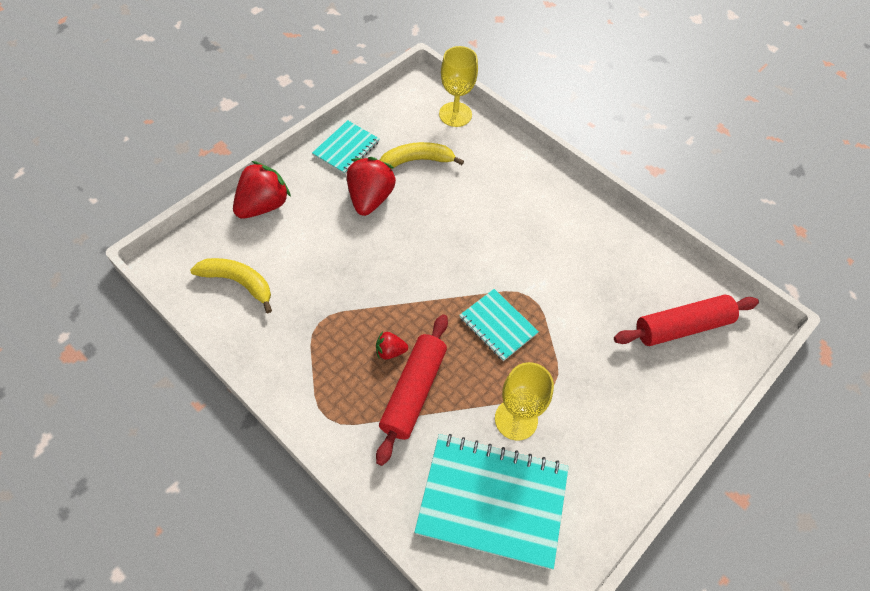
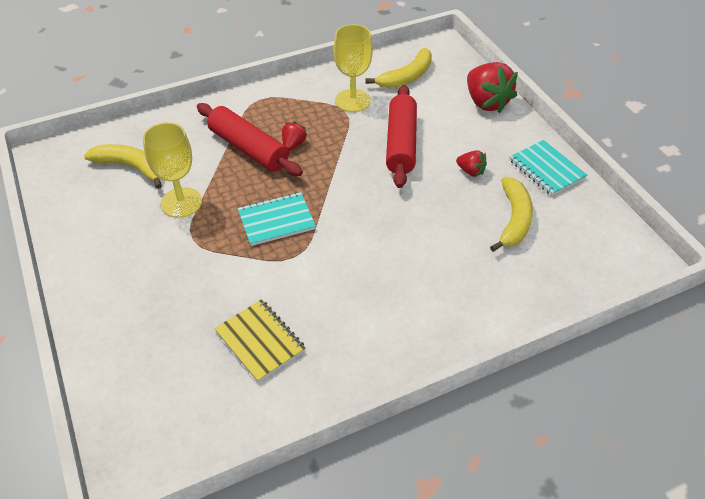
camera: 115 degrees right, 10 degrees down
red strawberry [347,157,396,216] -> red strawberry [456,150,487,177], size x0.50
turquoise notebook [414,434,569,569] -> yellow banana [84,144,162,189]
yellow goblet [439,46,478,127] -> yellow goblet moved to [333,24,373,112]
red rolling pin [614,295,759,346] -> red rolling pin moved to [386,85,417,188]
none -> yellow notebook [214,299,306,382]

